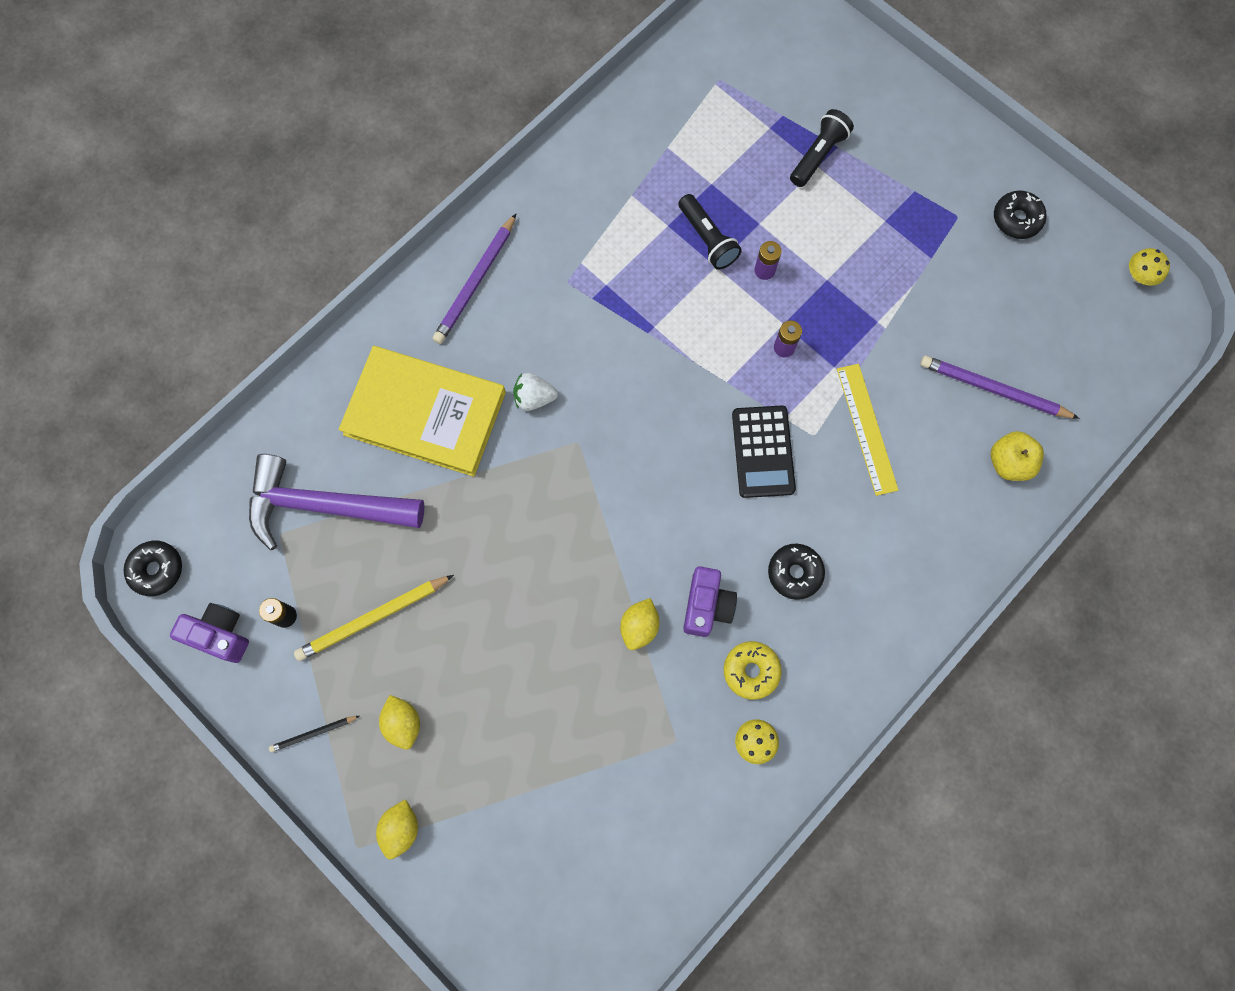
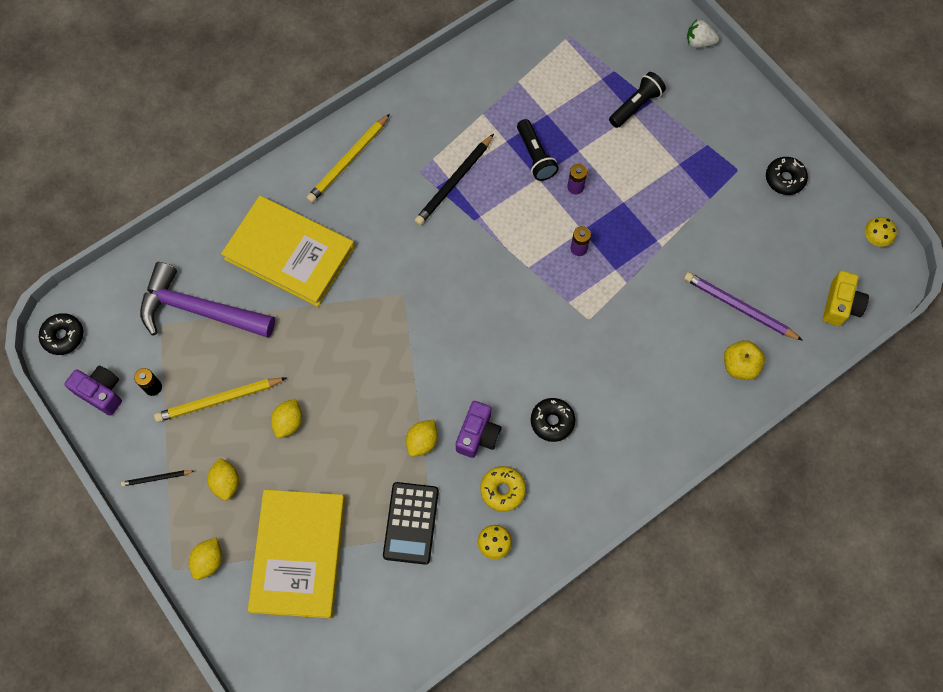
camera: 10 degrees right, 5 degrees down
purple pencil [433,213,517,344] -> yellow pencil [307,114,390,203]
white strawberry [513,373,558,411] -> white strawberry moved to [687,19,719,48]
black calculator [732,406,796,498] -> black calculator moved to [383,482,439,565]
yellow ruler [837,364,898,496] -> none
none -> yellow book [248,490,345,619]
none -> yellow lemon [271,398,302,438]
none -> black pencil [414,134,494,225]
none -> yellow camera [823,271,869,326]

